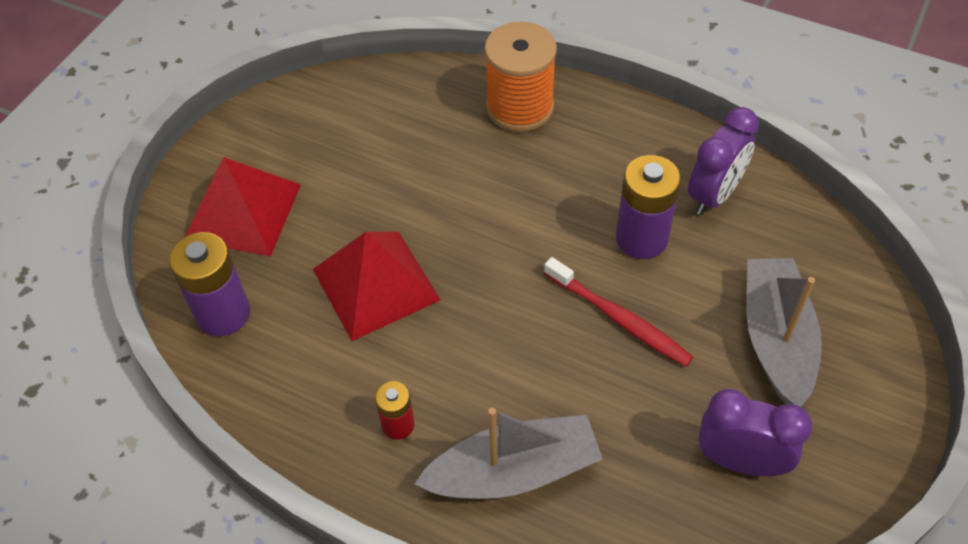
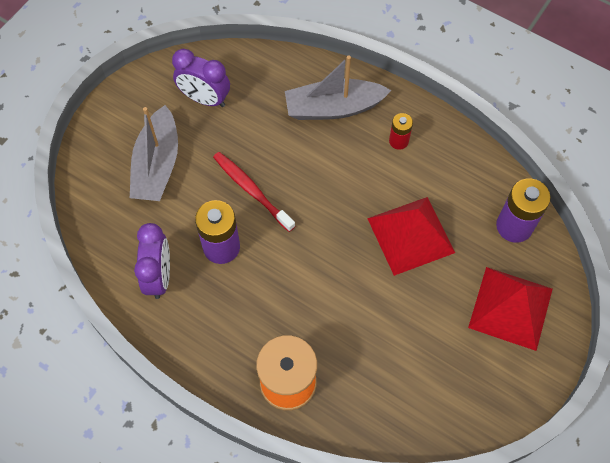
camera: 175 degrees left, 10 degrees up
purple clock [688,107,759,215] -> purple clock turned 135 degrees clockwise [134,223,170,299]

